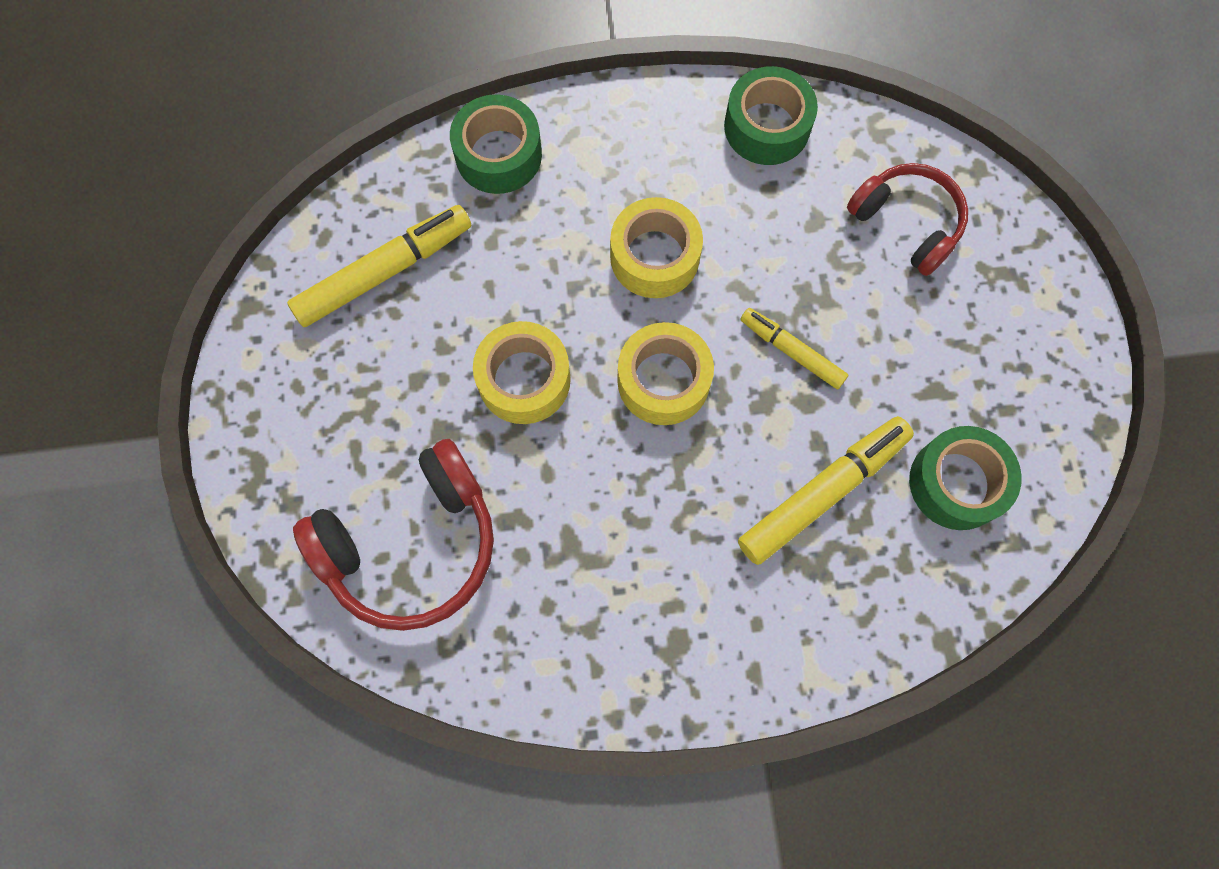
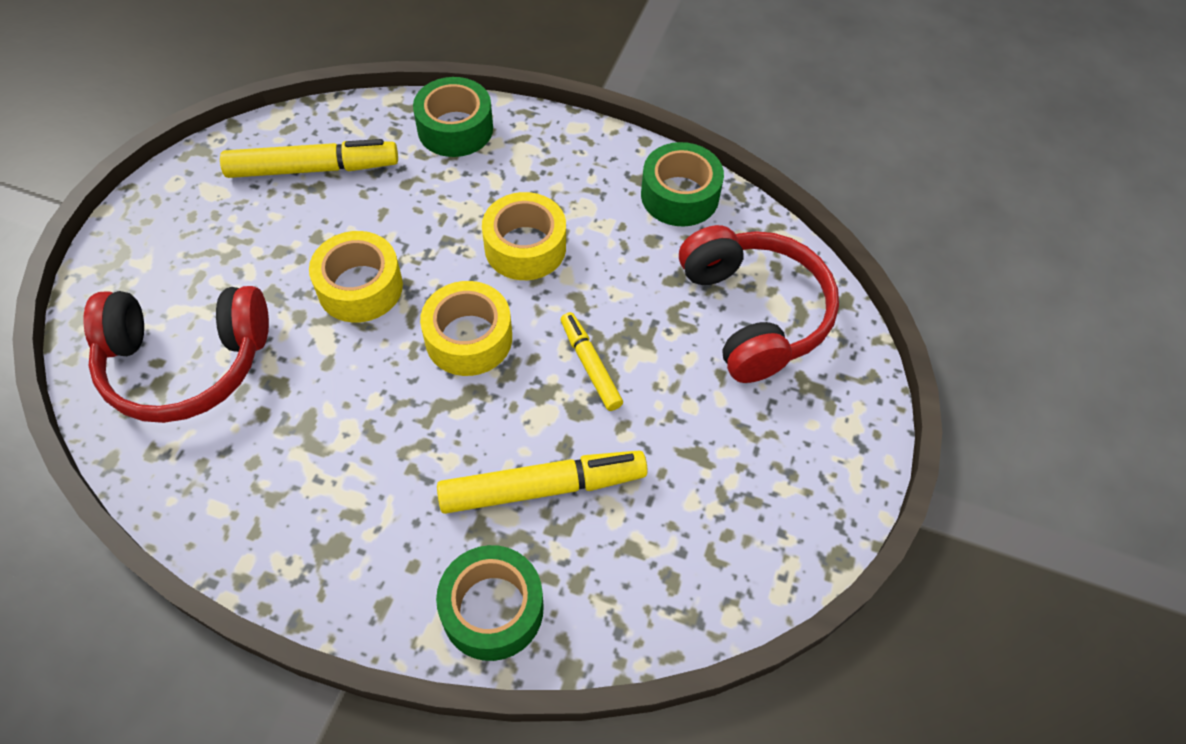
camera: 25 degrees right, 15 degrees down
red headphones [847,163,968,276] -> red headphones [679,225,839,383], size x1.50
green tape [909,426,1022,530] -> green tape moved to [436,545,544,661]

